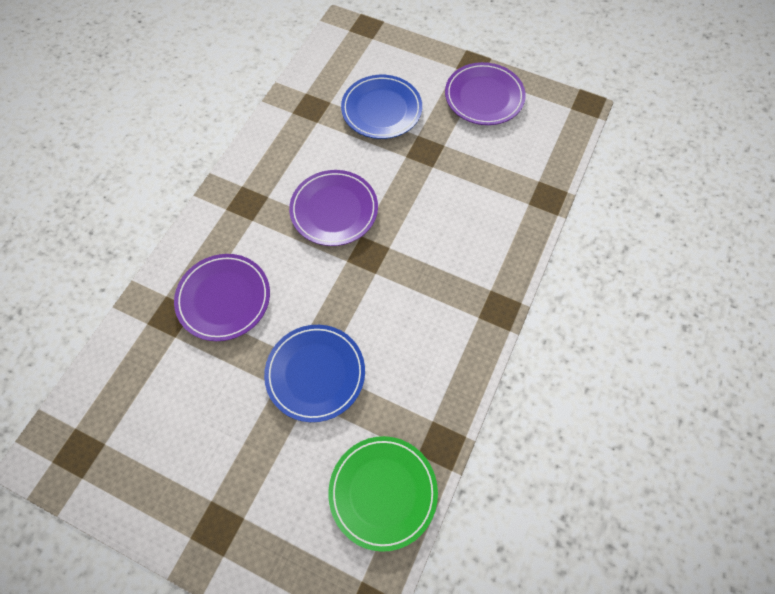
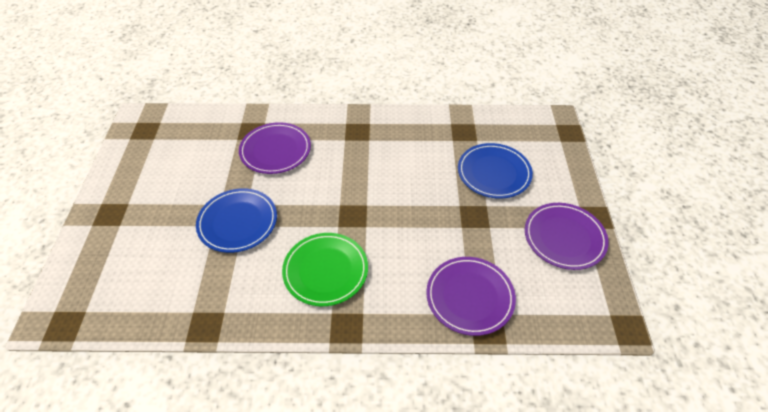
camera: 65 degrees right, 15 degrees down
purple plate [289,170,378,246] -> purple plate moved to [426,257,516,336]
green plate [328,436,438,552] -> green plate moved to [282,233,368,306]

